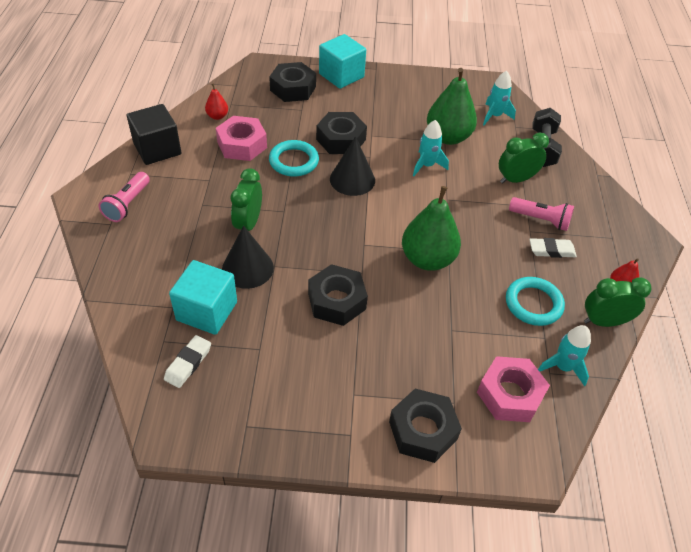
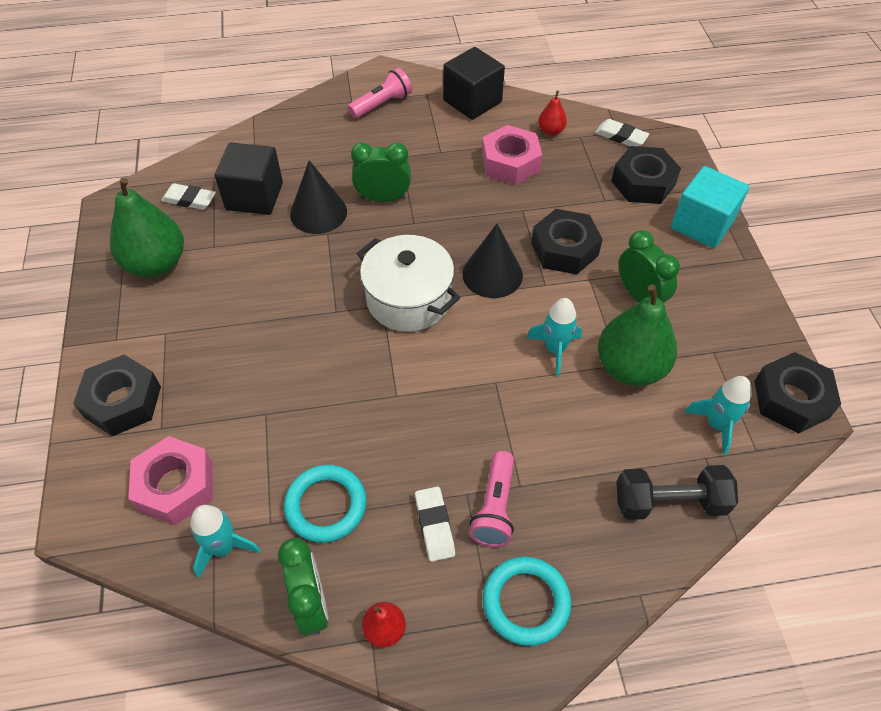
camera: 80 degrees right, 5 degrees up
pink flashlight [98,172,150,222] -> pink flashlight turned 135 degrees clockwise [348,68,412,118]
turquoise cube [169,260,237,335] -> black cube [215,143,283,215]
turquoise ring [269,140,319,177] -> turquoise ring moved to [483,557,571,646]
black nut [308,264,368,326] -> black nut moved to [755,352,841,434]
green pear [402,186,461,271] -> green pear moved to [110,177,184,277]
green clock [499,133,549,184] -> green clock moved to [619,230,680,303]
none -> white pot [357,235,460,332]
none -> white eraser [595,119,649,146]

